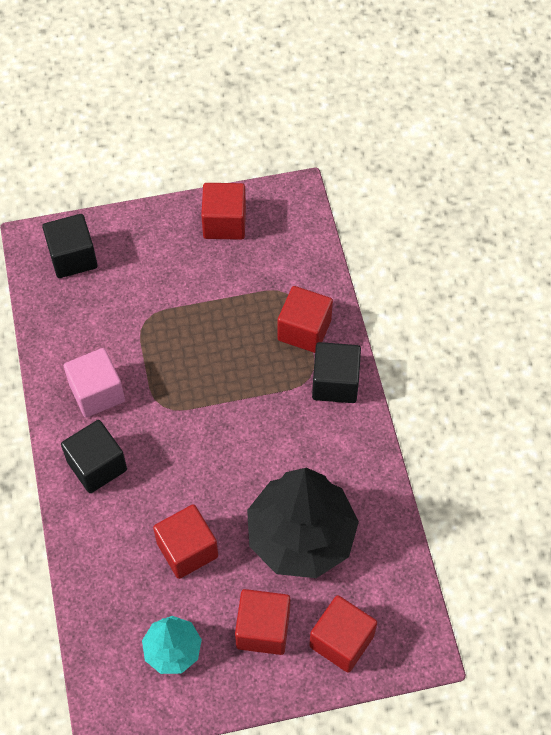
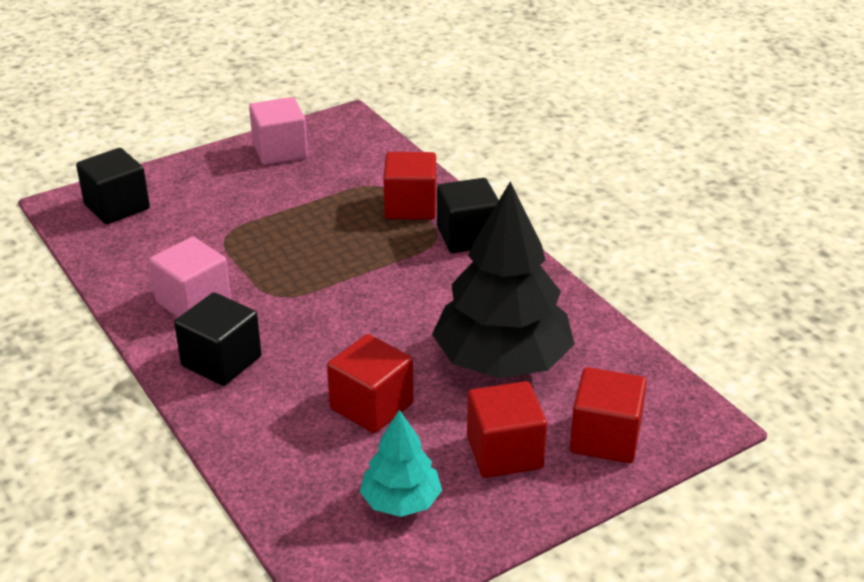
camera: 20 degrees left, 25 degrees down
red cube [201,183,246,240] -> pink cube [249,97,308,165]

